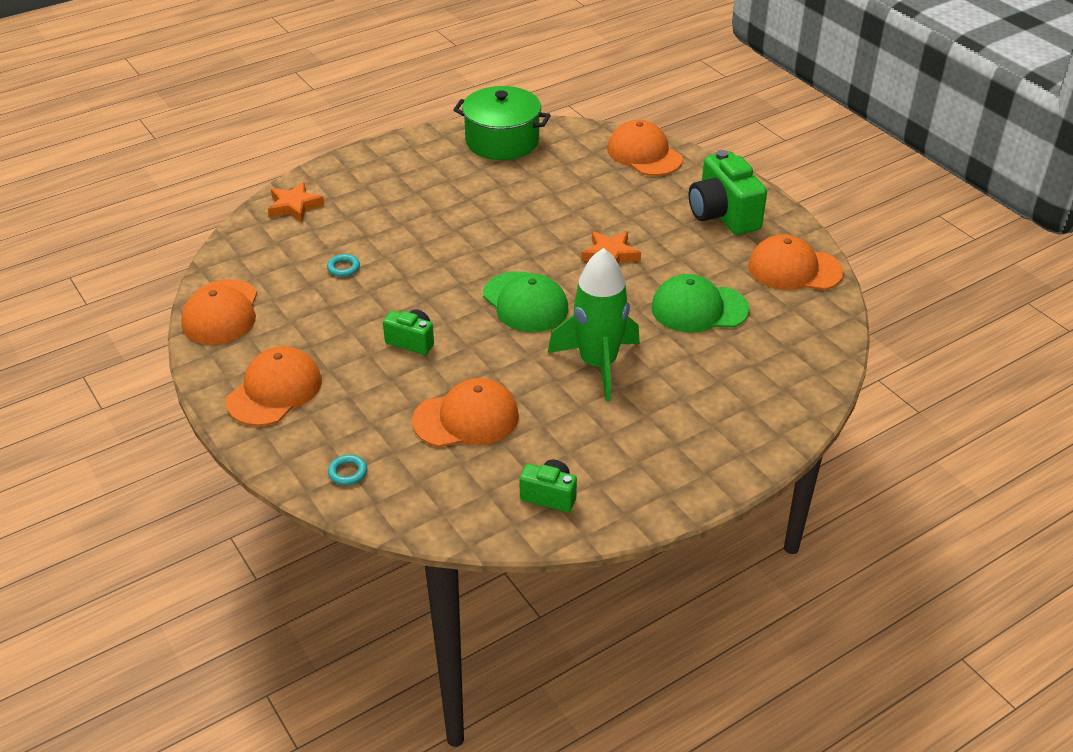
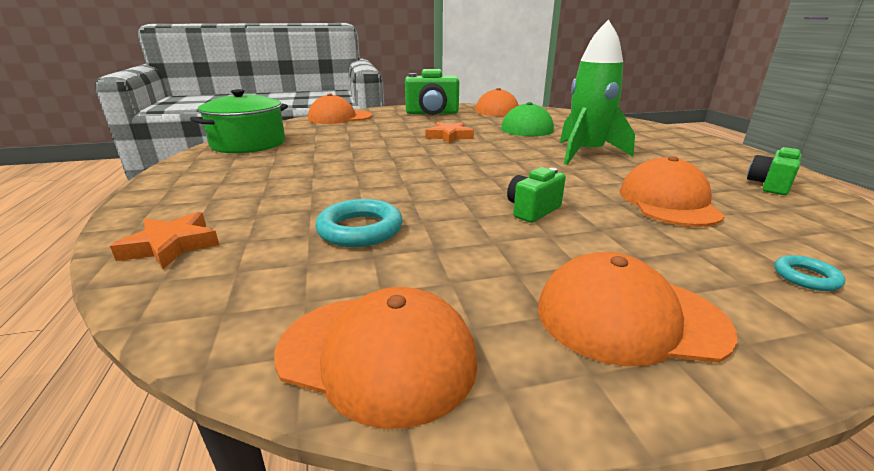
camera: 70 degrees left, 15 degrees down
orange cap [226,346,322,426] -> orange cap turned 45 degrees counterclockwise [538,252,737,366]
turquoise ring [327,254,360,277] -> turquoise ring [315,199,403,247], size x1.87
green cap [483,271,568,332] -> none

